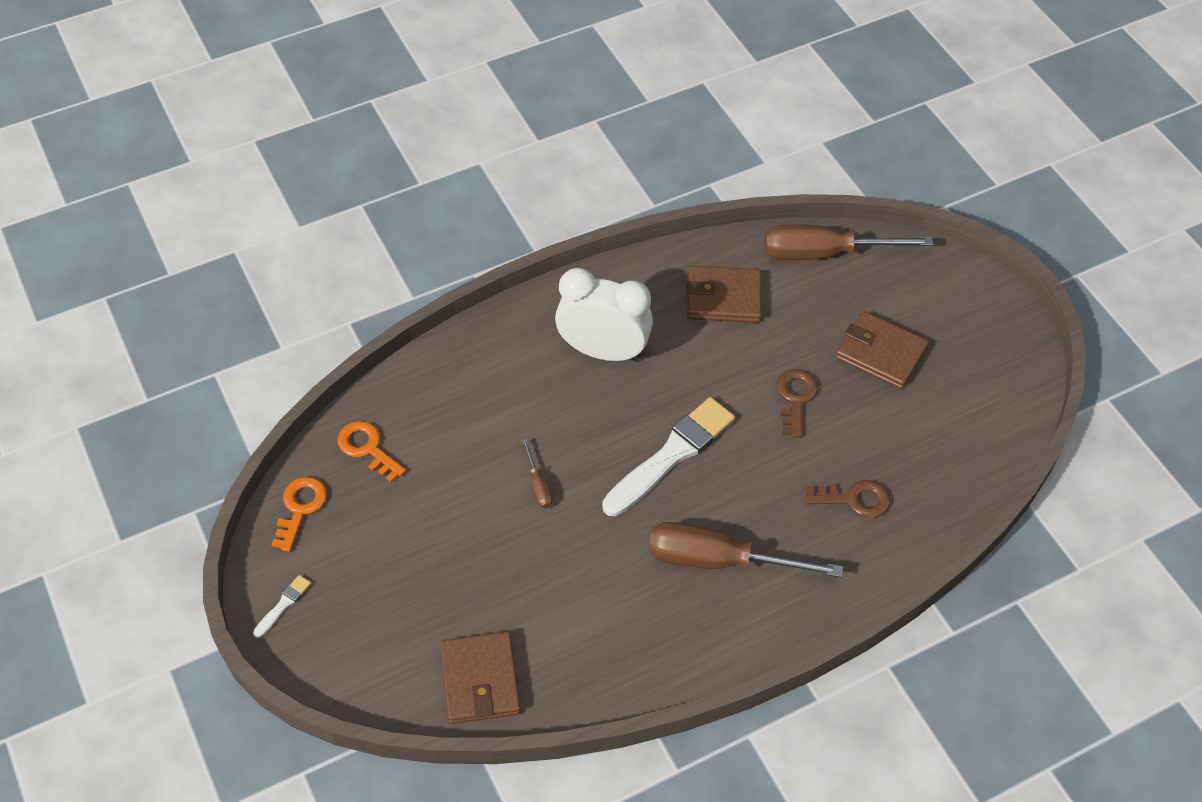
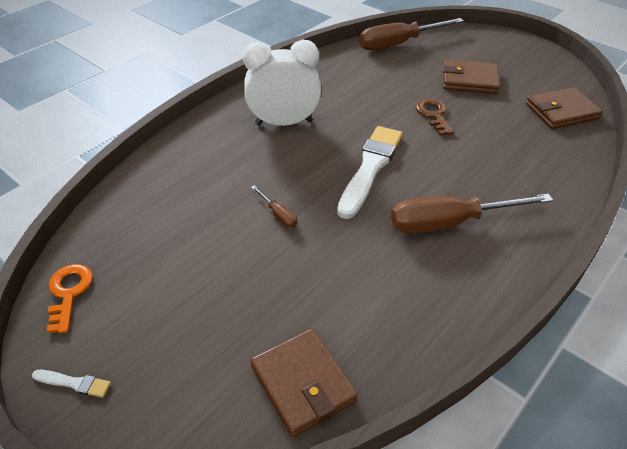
camera: 20 degrees left, 10 degrees down
white brush [253,575,311,638] -> white brush turned 90 degrees clockwise [32,370,111,398]
orange key [337,421,406,482] -> none
brown wallet [686,266,761,323] -> brown wallet moved to [526,87,603,129]
brown key [805,480,890,518] -> none

